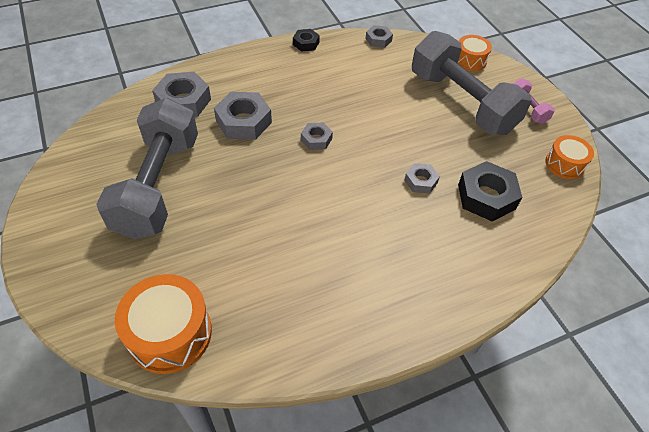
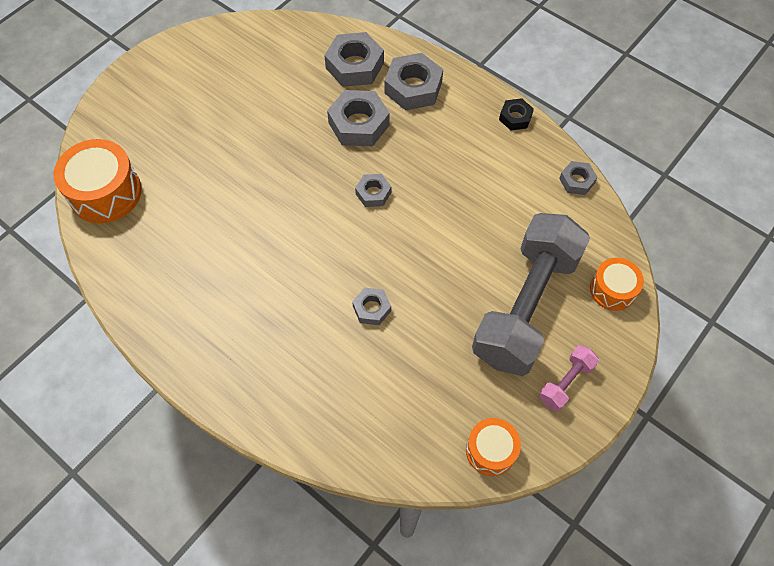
camera: 65 degrees right, 10 degrees up
grey dumbbell [96,98,198,240] -> none
black nut [458,161,522,222] -> none
none -> grey nut [385,53,443,111]

